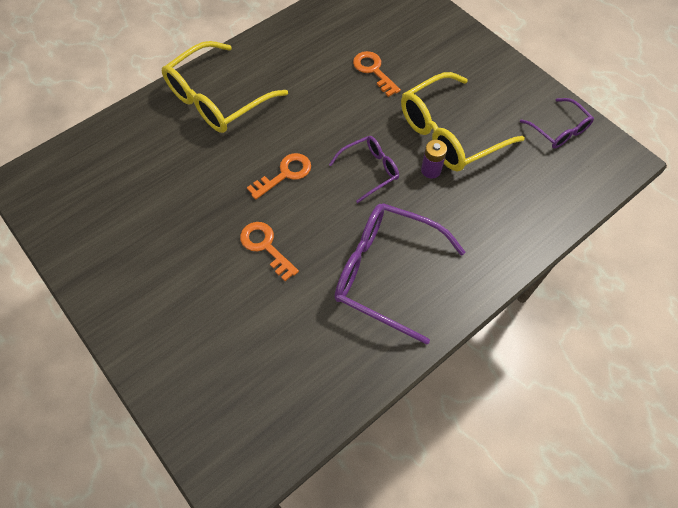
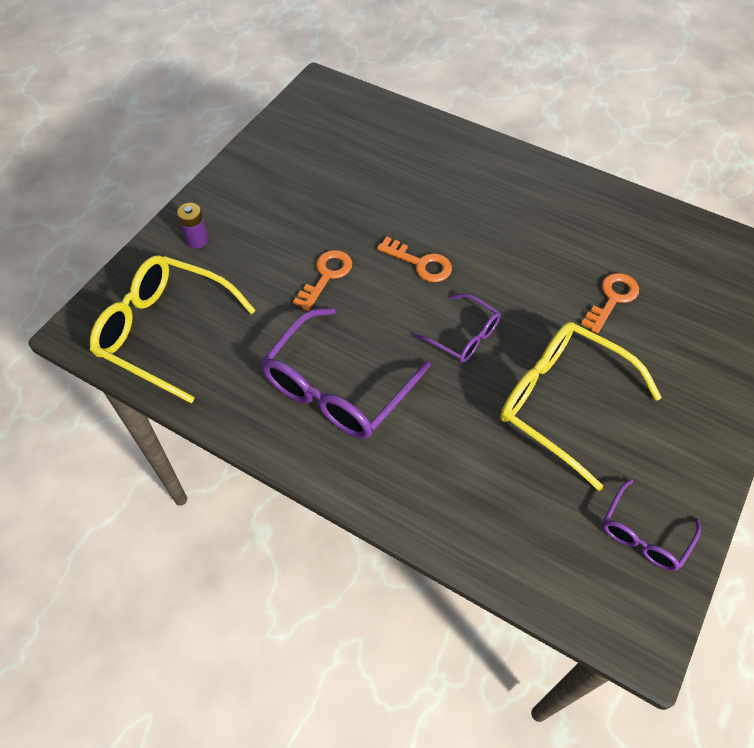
camera: 70 degrees right, 5 degrees down
yellow glasses [162,41,288,133] -> yellow glasses moved to [90,255,256,403]
purple glasses [334,203,465,345] -> purple glasses turned 150 degrees counterclockwise [261,308,431,439]
purple battery [421,140,447,178] -> purple battery moved to [177,203,209,249]

